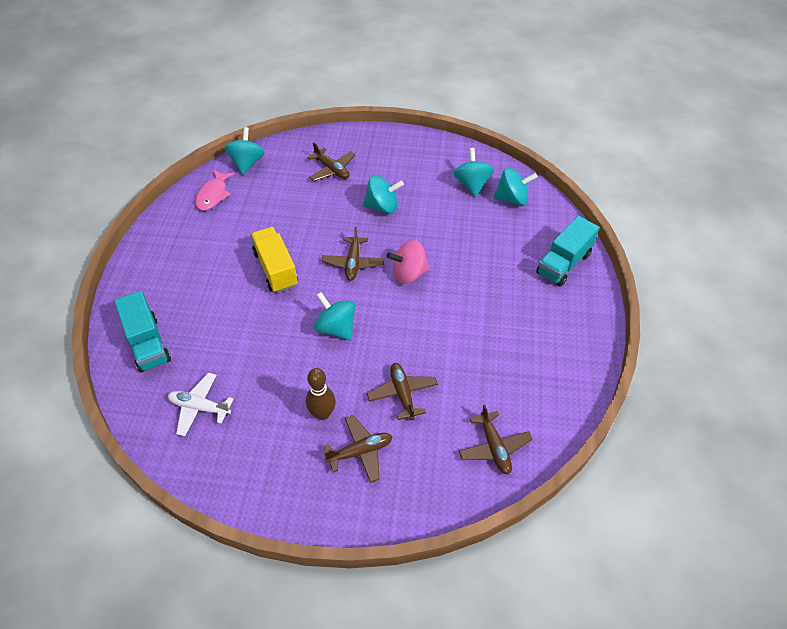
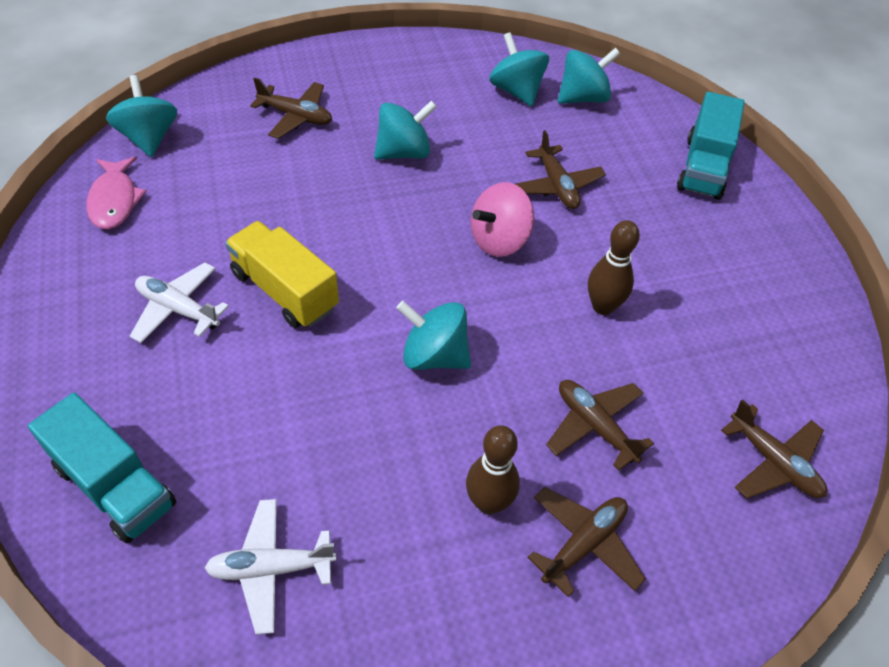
camera: 25 degrees left, 0 degrees up
brown plane [322,227,384,281] -> brown plane moved to [515,130,606,209]
none -> white plane [130,262,229,343]
none -> brown bowling pin [588,220,640,315]

